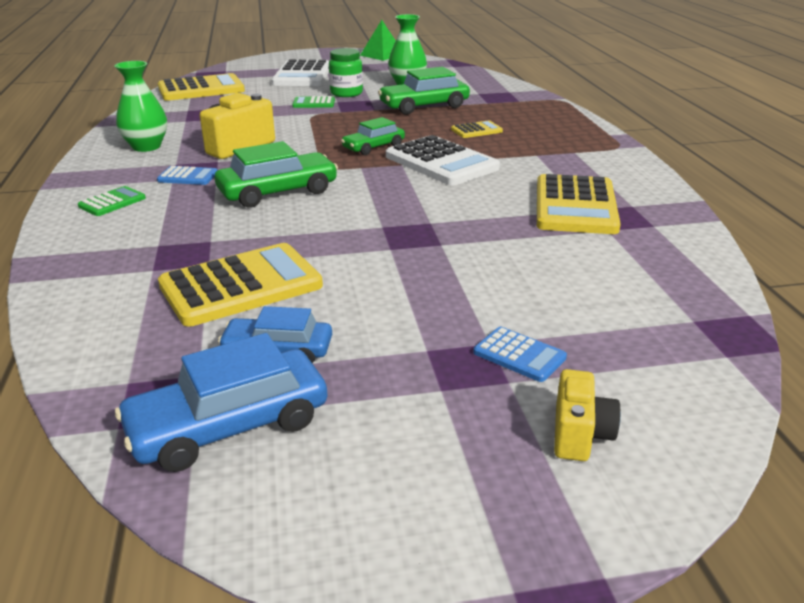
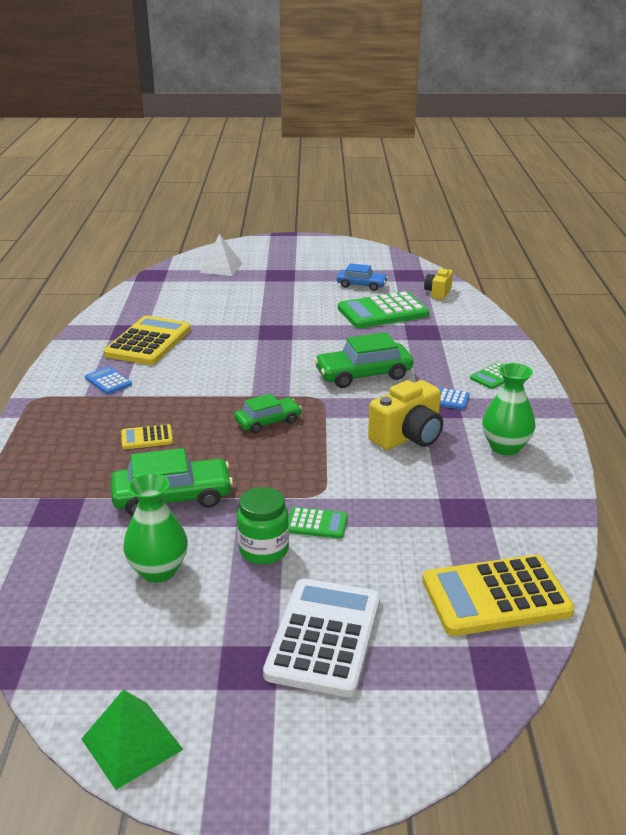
camera: 170 degrees left, 0 degrees up
blue car [115,333,328,472] -> none
yellow calculator [158,243,323,326] -> green calculator [338,291,429,328]
white calculator [386,135,500,185] -> none
blue calculator [473,327,567,382] -> blue calculator moved to [85,367,132,394]
yellow camera [554,369,621,461] -> yellow camera moved to [424,267,453,300]
none -> white pyramid [200,234,243,276]

